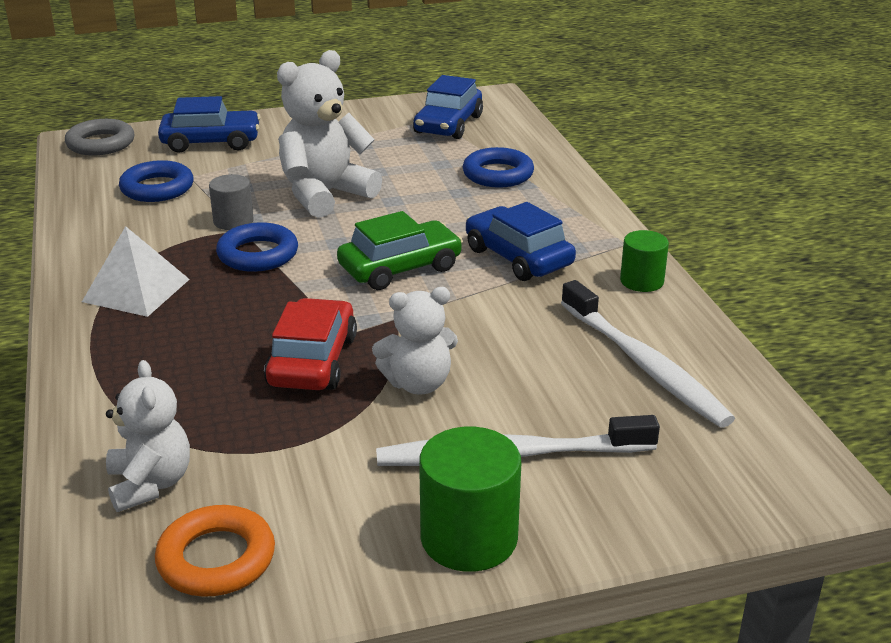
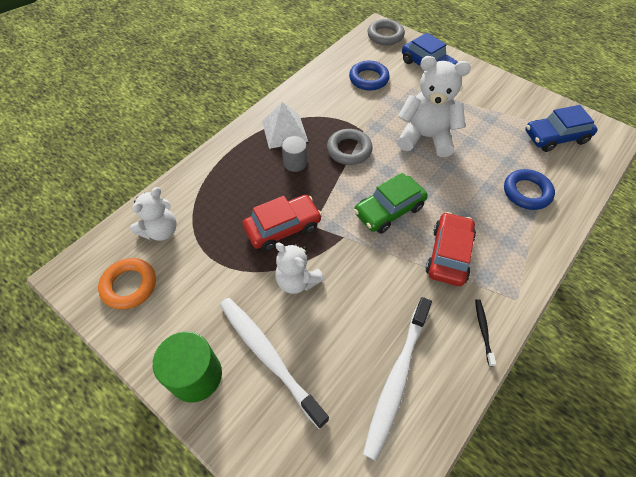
camera: 55 degrees right, 25 degrees up
grey cylinder [209,174,254,230] -> grey cylinder moved to [282,136,307,172]
blue ring [216,222,298,272] -> grey ring [327,129,373,165]
green car [337,211,463,290] -> green car turned 120 degrees clockwise [354,172,428,234]
blue car [466,202,576,281] -> red car [425,212,476,286]
green cylinder [620,230,669,292] -> black toothbrush [475,299,496,367]

